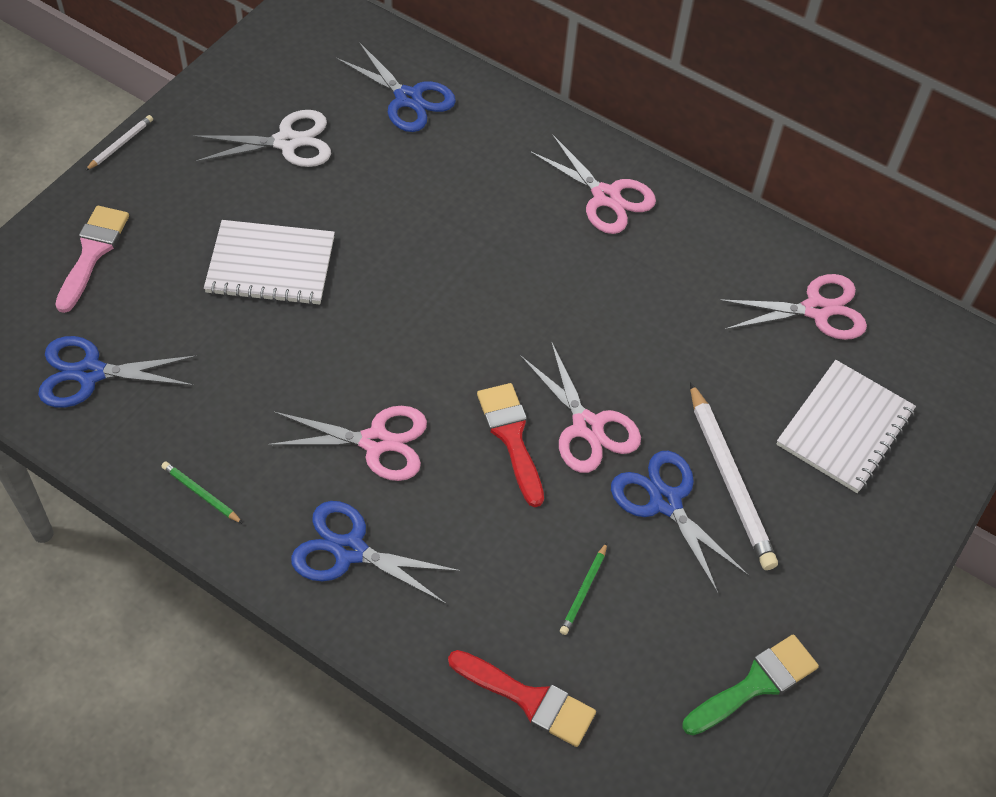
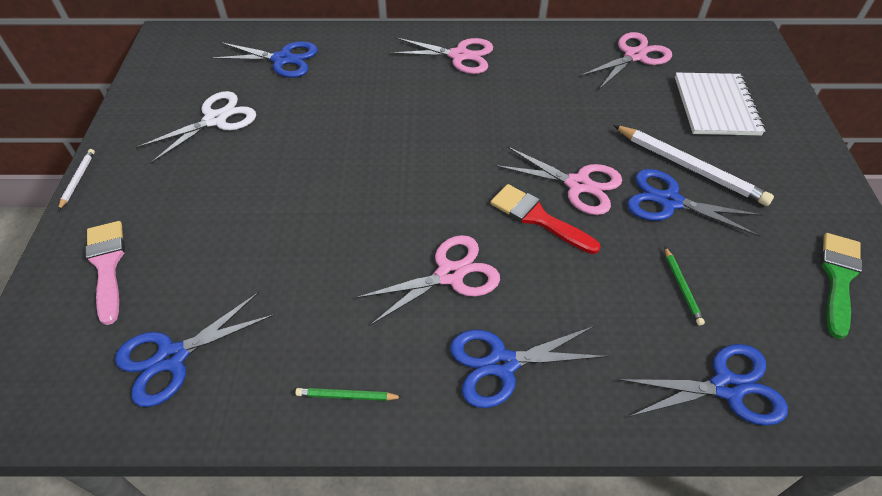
camera: 30 degrees left, 5 degrees down
white notebook [204,220,335,305] -> none
red brush [448,650,596,747] -> blue scissors [618,344,788,426]

